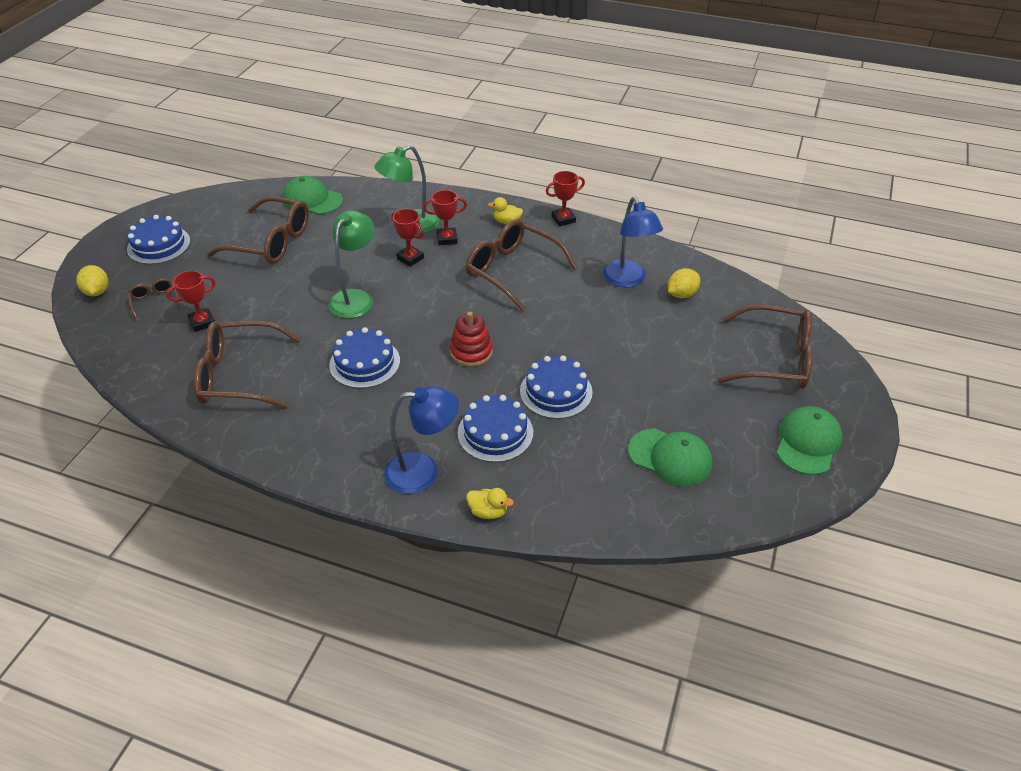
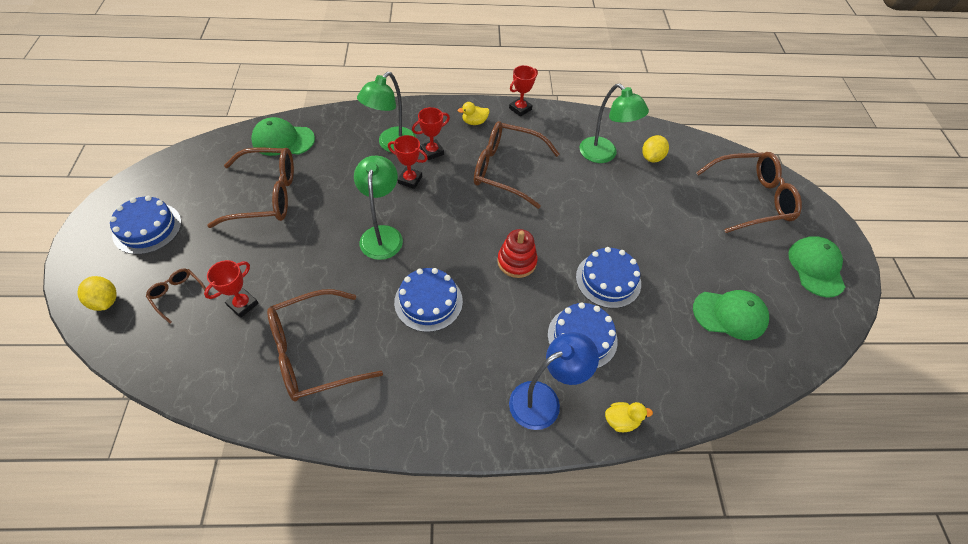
camera: 25 degrees left, 10 degrees up
blue lamp [603,197,663,287] -> green lamp [579,84,649,163]

